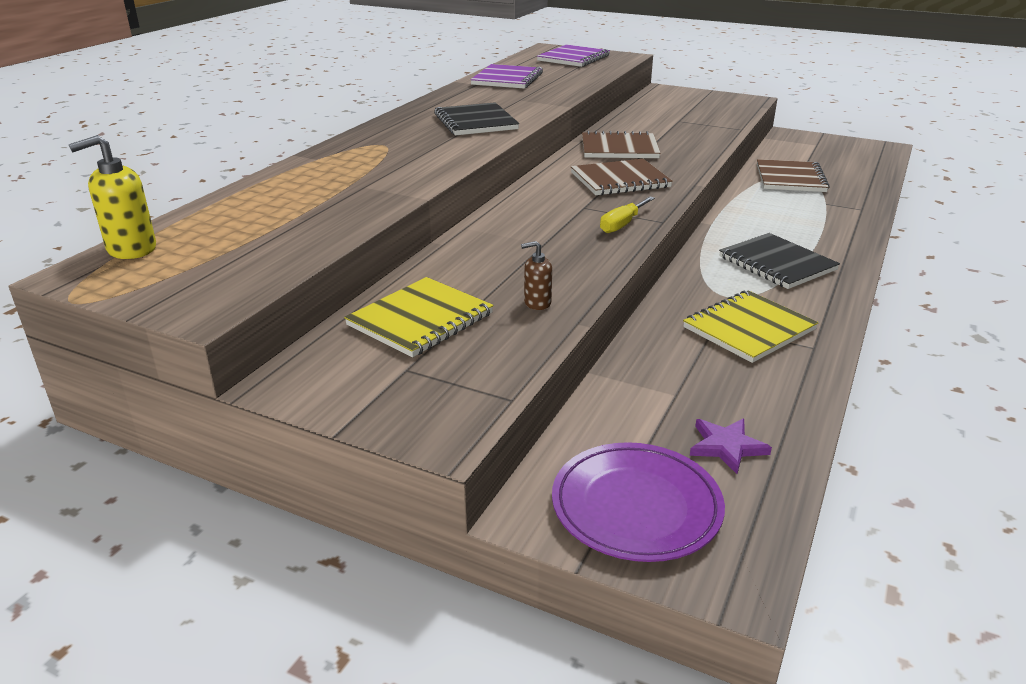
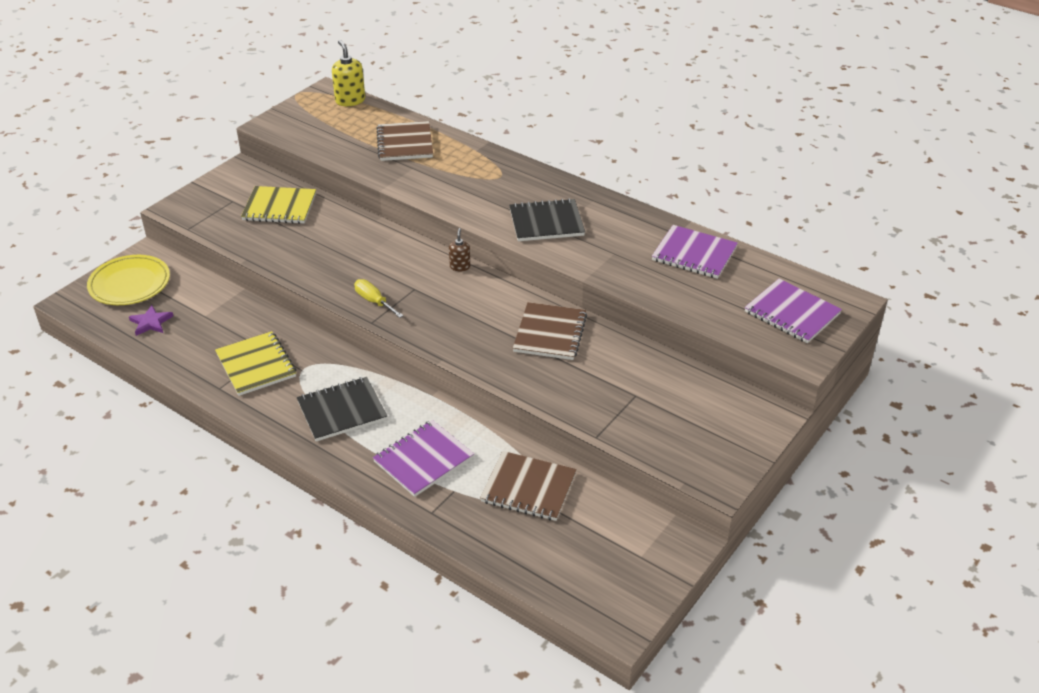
camera: 100 degrees right, 10 degrees up
yellow notebook [344,277,494,357] -> yellow notebook turned 45 degrees counterclockwise [241,186,316,224]
brown soap dispenser [521,241,552,310] -> brown soap dispenser moved to [449,228,470,271]
purple plate [552,442,725,562] -> yellow plate [87,255,170,305]
brown notebook [571,159,673,196] -> brown notebook moved to [376,121,433,161]
none -> purple notebook [373,420,474,497]

